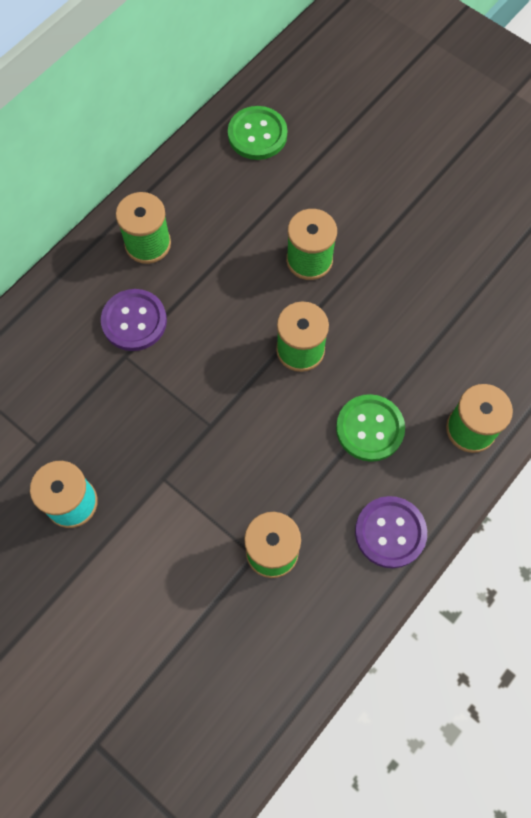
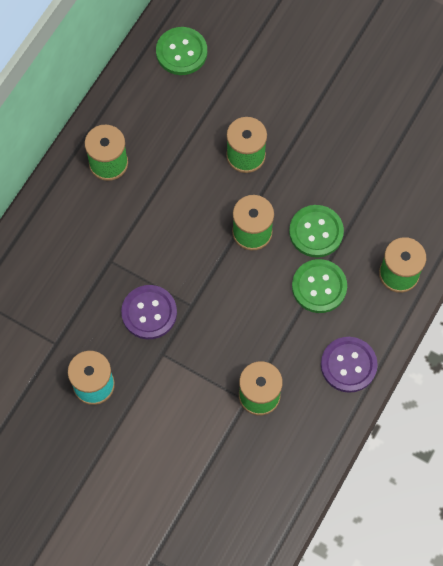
camera: 10 degrees left, 0 degrees up
purple button [101,289,167,351] -> purple button moved to [121,285,177,339]
none -> green button [289,205,344,258]

